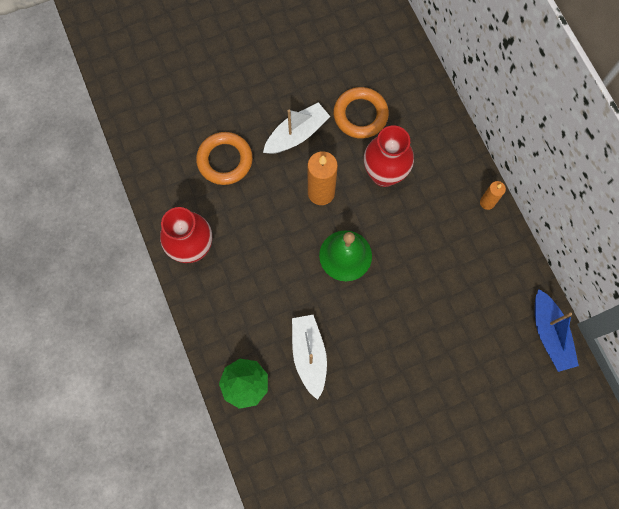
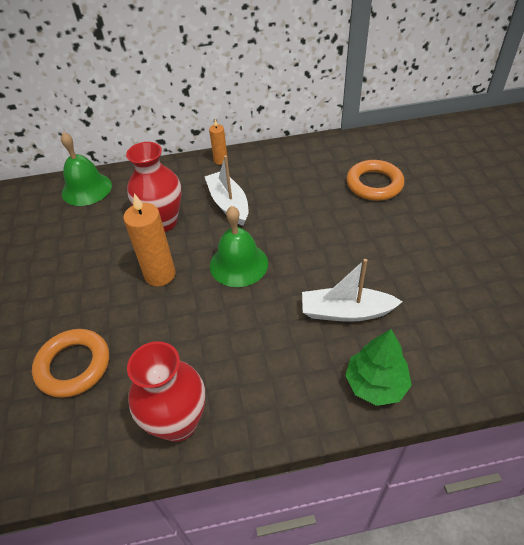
camera: 75 degrees left, 25 degrees down
white boat [263,102,330,154] -> white boat moved to [205,155,248,226]
orange ring [333,87,389,139] -> orange ring moved to [346,160,404,201]
blue boat [535,289,579,372] -> none
none -> green bell [61,132,112,206]

